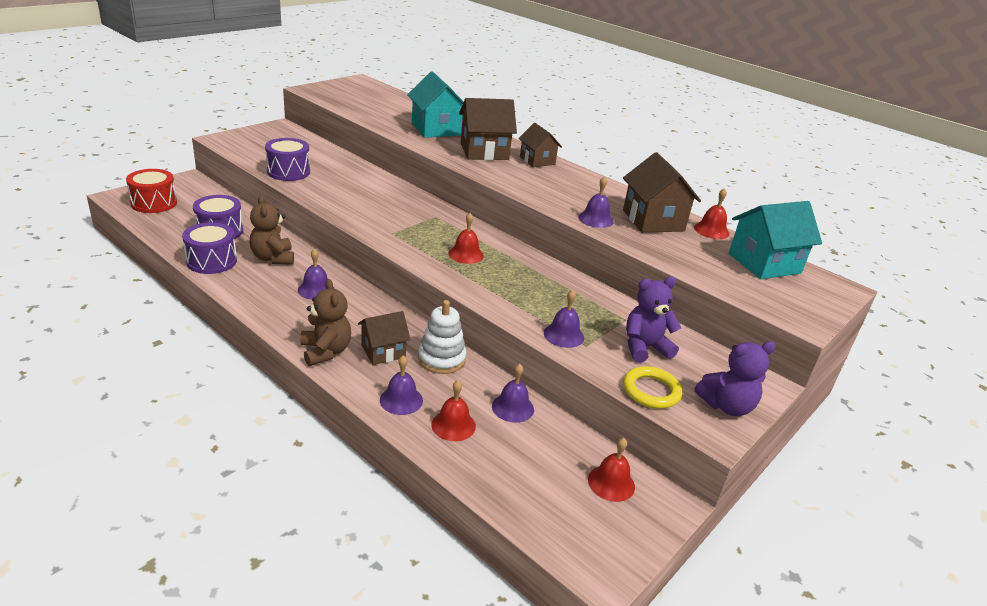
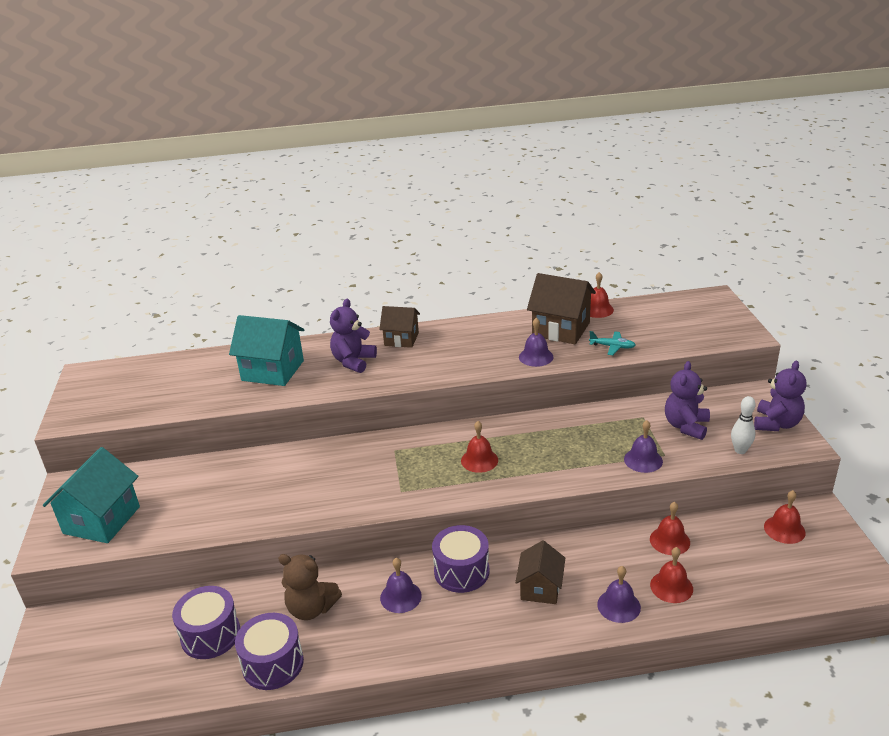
camera: 45 degrees left, 0 degrees up
red drum [126,169,177,213] -> none
purple drum [265,138,310,181] -> purple drum moved to [432,525,489,593]
brown teddy bear [300,279,351,366] -> none
white stacking toy [418,300,467,374] -> none
brown house [459,98,517,160] -> purple teddy bear [330,299,377,373]
purple bell [492,364,534,423] -> red bell [650,502,690,555]
yellow ring [623,366,682,409] -> white bowling pin [731,396,755,454]
turquoise house [729,201,822,279] -> turquoise house moved to [42,447,140,543]
none -> turquoise plane [589,331,636,355]

